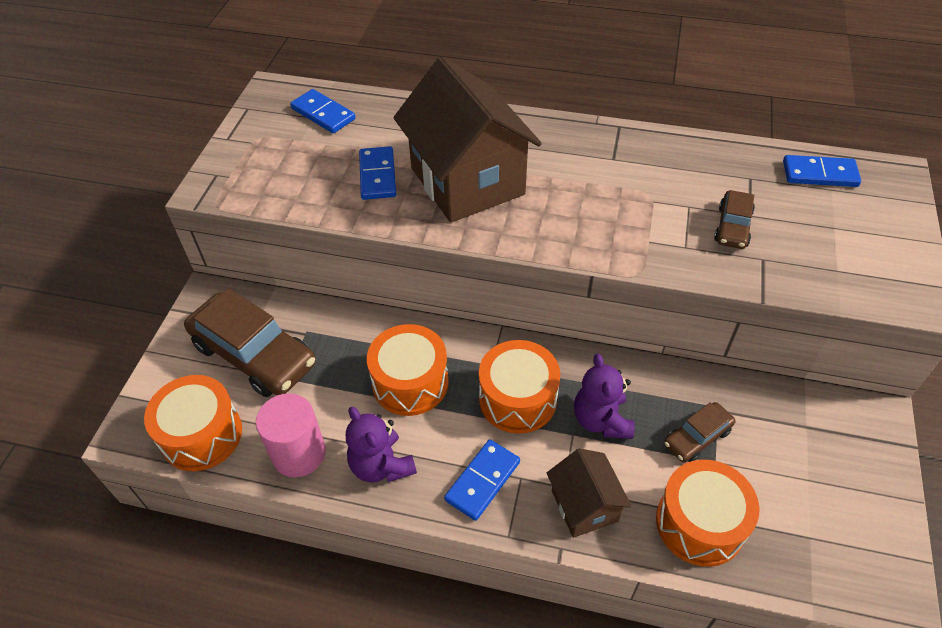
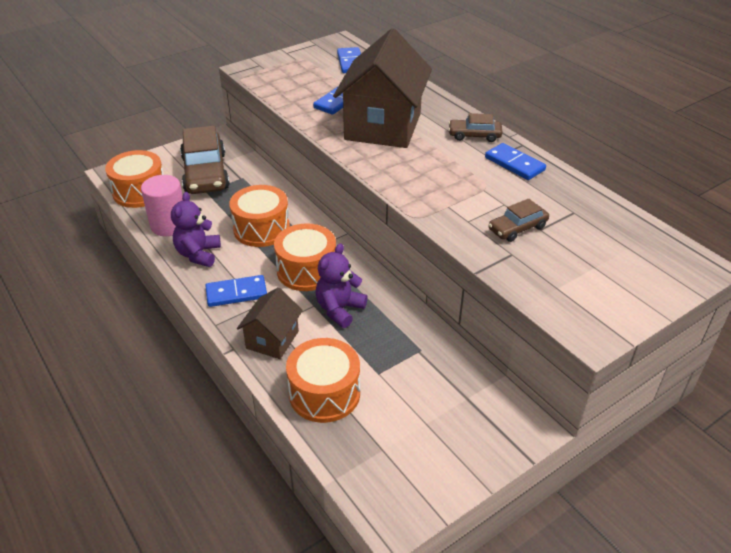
camera: 40 degrees right, 10 degrees down
brown car [664,402,736,463] -> brown car moved to [448,113,503,142]
blue domino [783,155,861,187] -> blue domino moved to [485,143,546,180]

